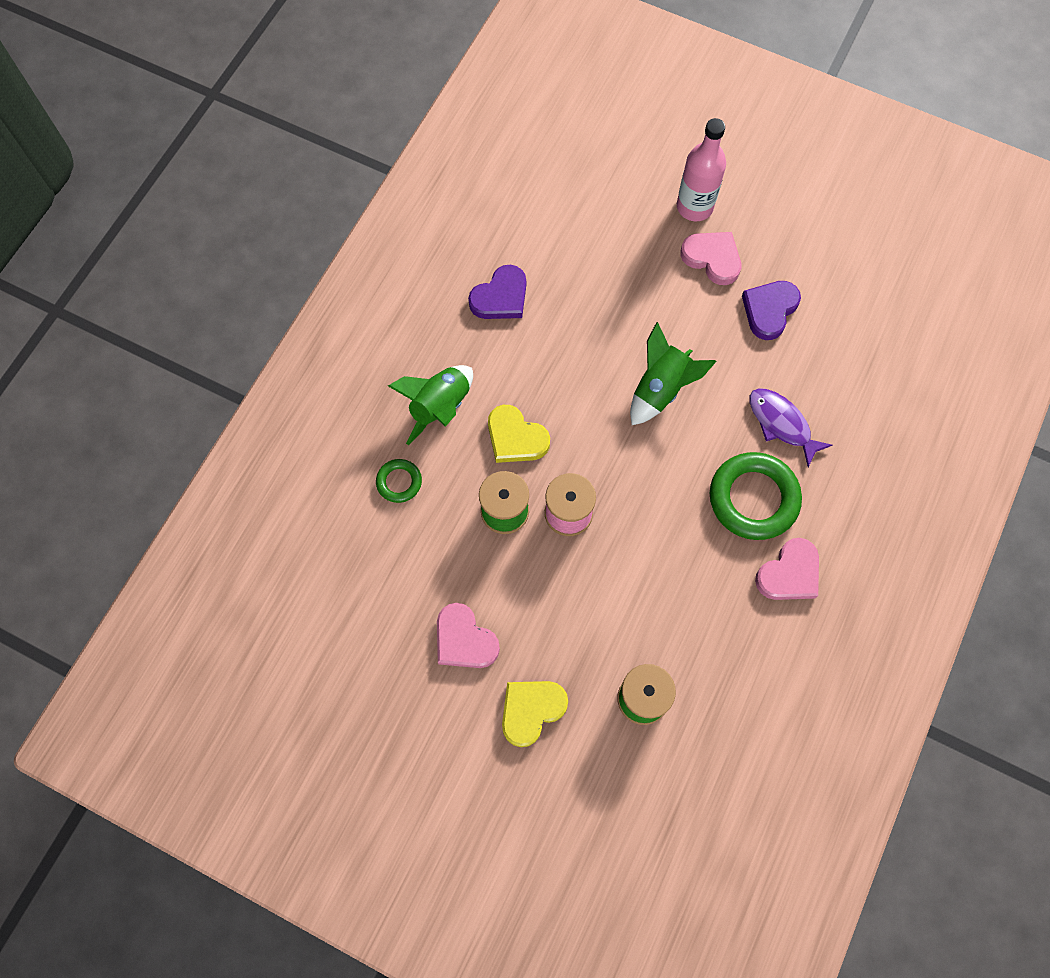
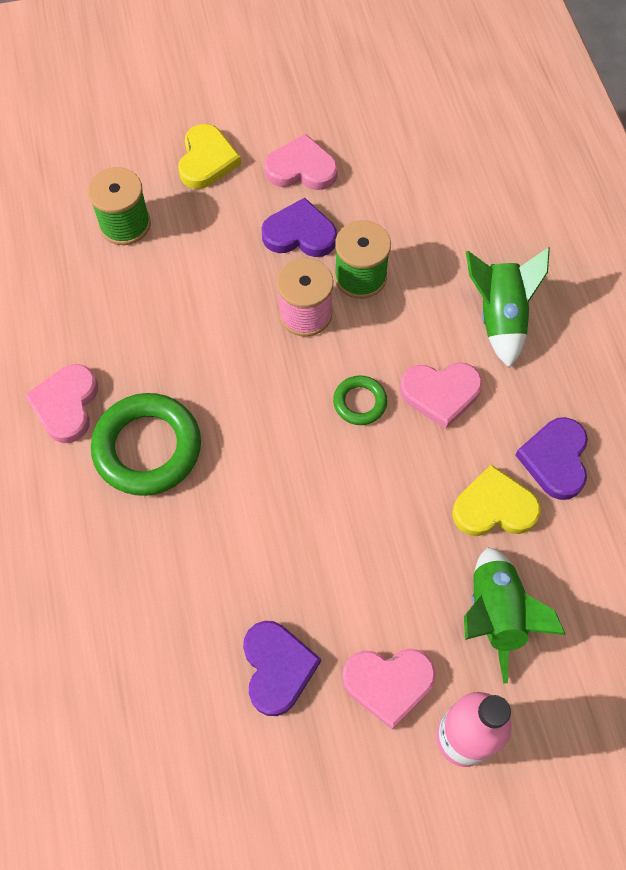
camera: 140 degrees right, 5 degrees down
green ring [376,459,422,503] -> green ring moved to [333,375,387,425]
yellow heart [488,405,550,463] -> yellow heart moved to [452,465,541,536]
green rocket [630,322,717,425] -> green rocket moved to [464,547,566,684]
purple fish [750,388,832,467] -> none
none -> purple heart [261,198,337,257]
none -> pink heart [400,362,483,429]

